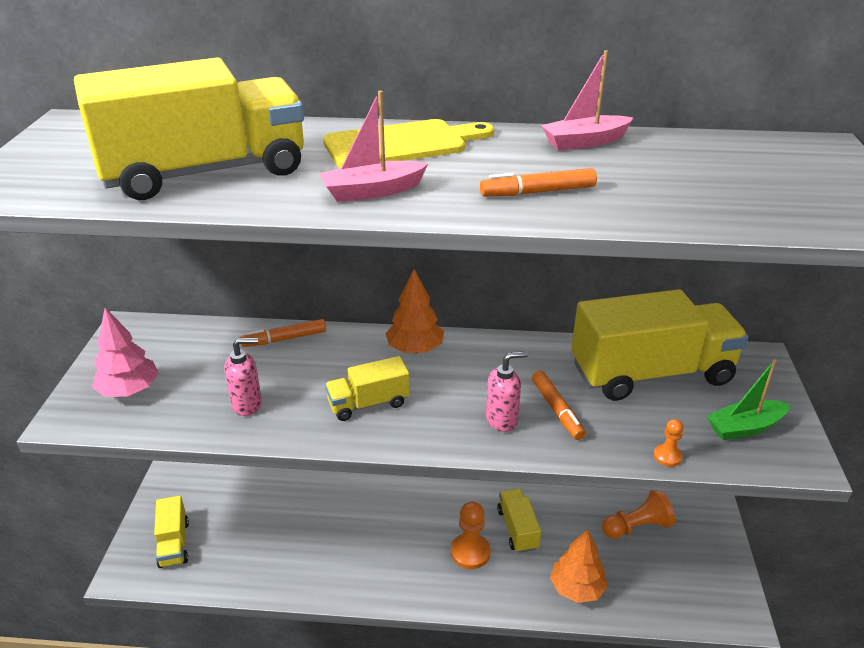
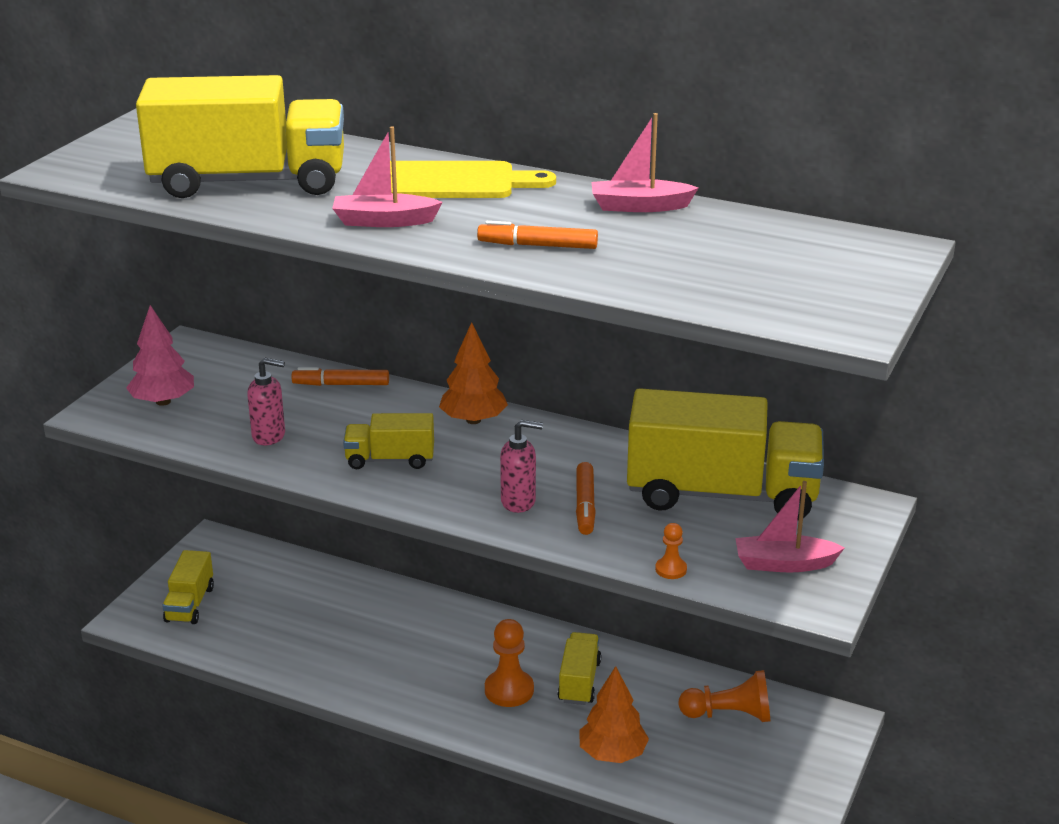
camera: 20 degrees right, 5 degrees down
green boat [707,360,790,440] -> pink boat [735,481,845,572]

